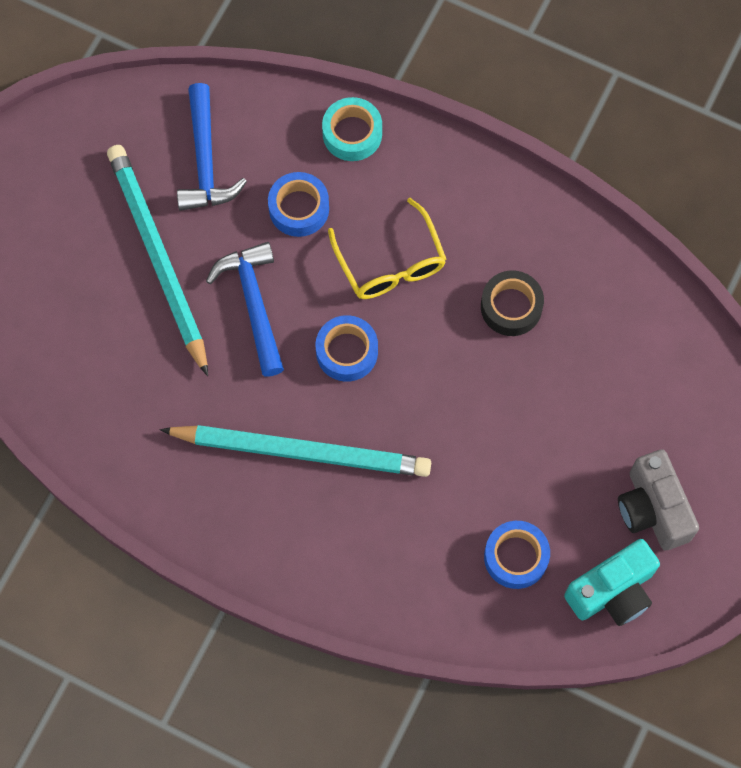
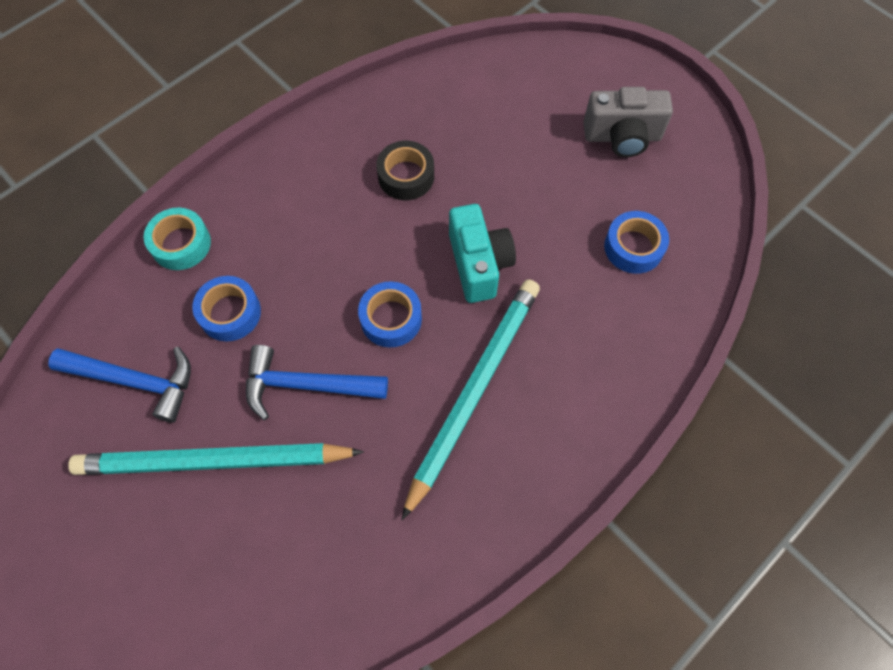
camera: 70 degrees left, 5 degrees down
yellow glasses [328,198,446,299] -> none
turquoise camera [564,539,660,626] -> turquoise camera moved to [449,204,516,303]

